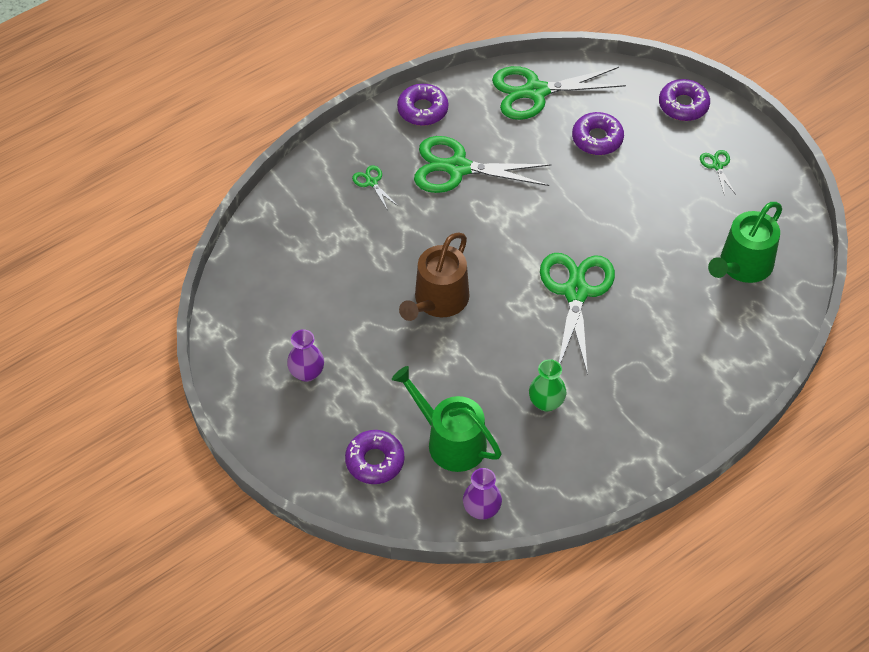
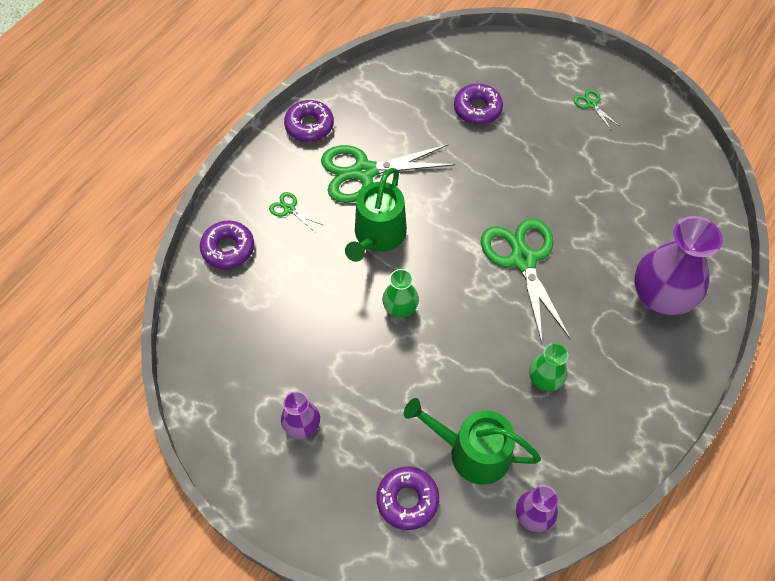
camera: 20 degrees left, 5 degrees up
brown watering can [399,233,470,321] -> green vase [382,269,419,318]
green scissors [492,66,626,120] -> none
purple donut [659,79,710,121] -> purple donut moved to [200,221,254,269]
green watering can [708,202,782,283] -> green watering can moved to [345,168,407,262]
none -> purple vase [635,216,723,315]

